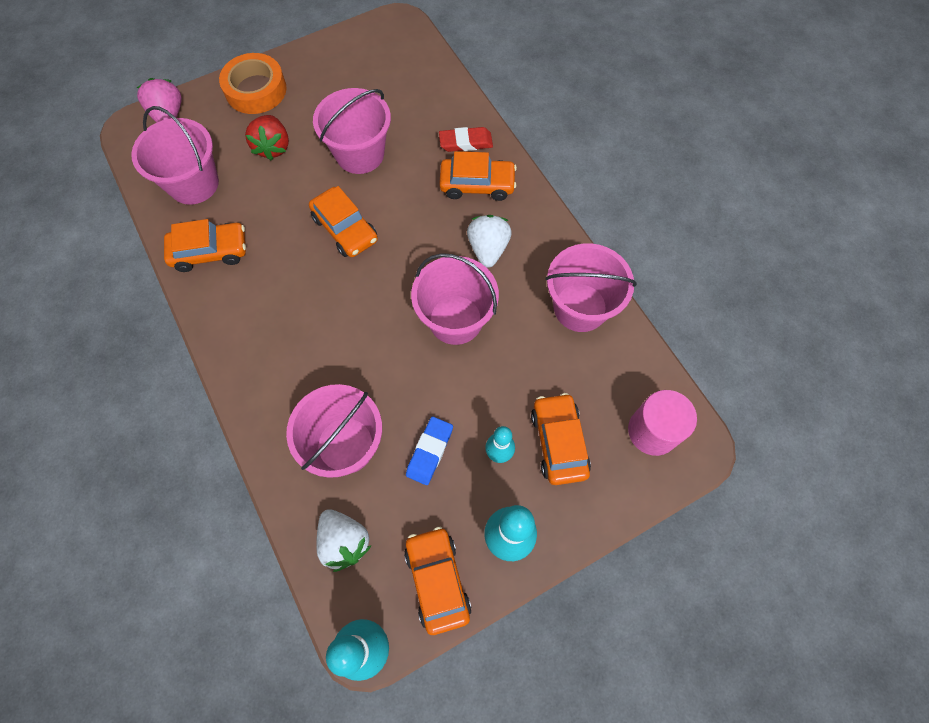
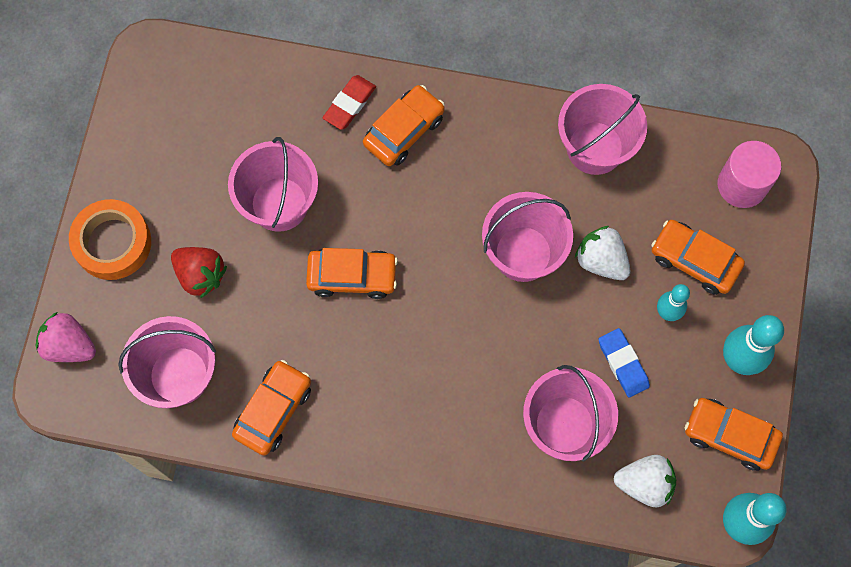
camera: 50 degrees left, 5 degrees up
white strawberry [467,215,512,268] -> white strawberry moved to [575,226,630,280]

